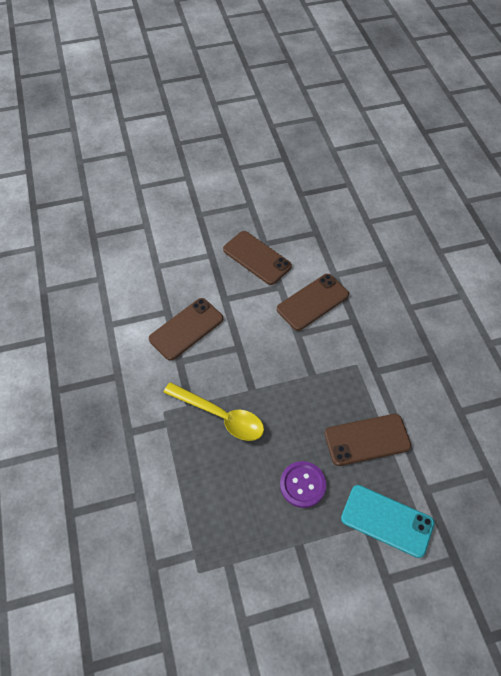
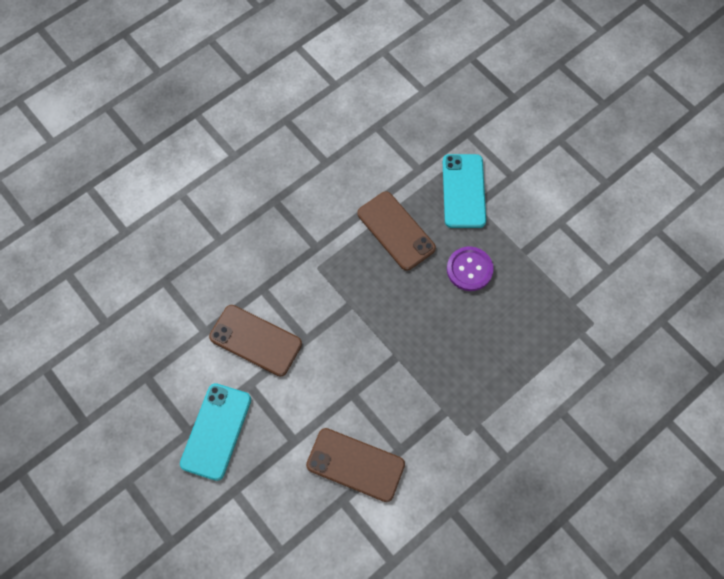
camera: 115 degrees left, 10 degrees up
yellow spoon [163,382,264,441] -> none
brown phone [223,231,292,285] -> turquoise phone [180,383,251,481]

